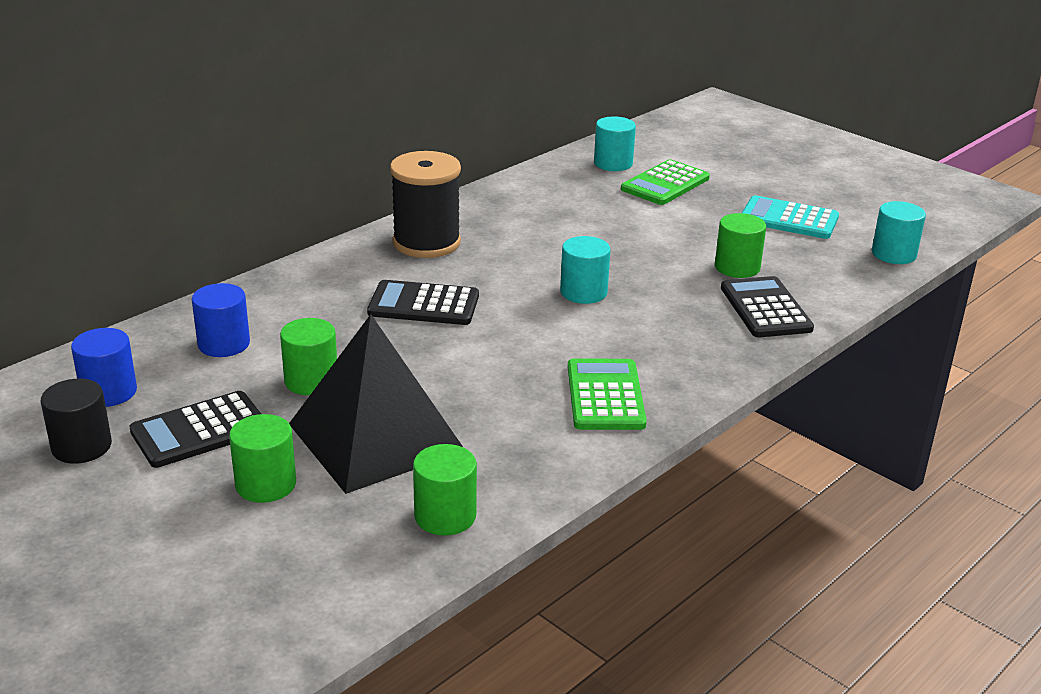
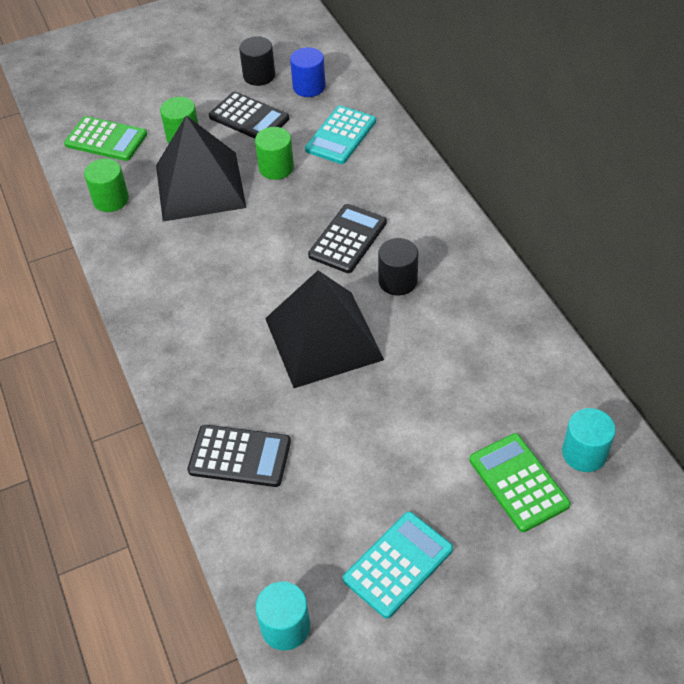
camera: 115 degrees right, 20 degrees up
black calculator [129,391,261,468] -> black calculator turned 135 degrees clockwise [209,92,289,139]
blue cylinder [192,283,250,357] -> turquoise calculator [305,106,376,164]
black spool [390,151,461,258] -> none
turquoise cylinder [560,236,611,304] -> black pyramid [265,271,384,388]
green calculator [568,358,647,430] -> green calculator moved to [64,116,147,161]
green cylinder [715,213,766,278] -> none
none -> black cylinder [378,238,418,296]

